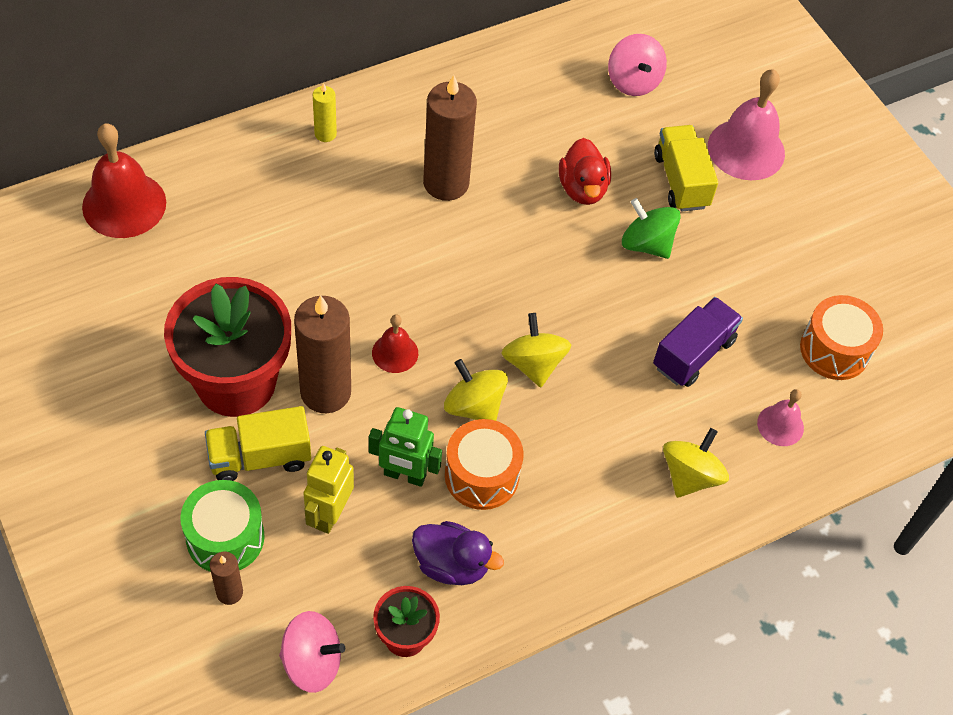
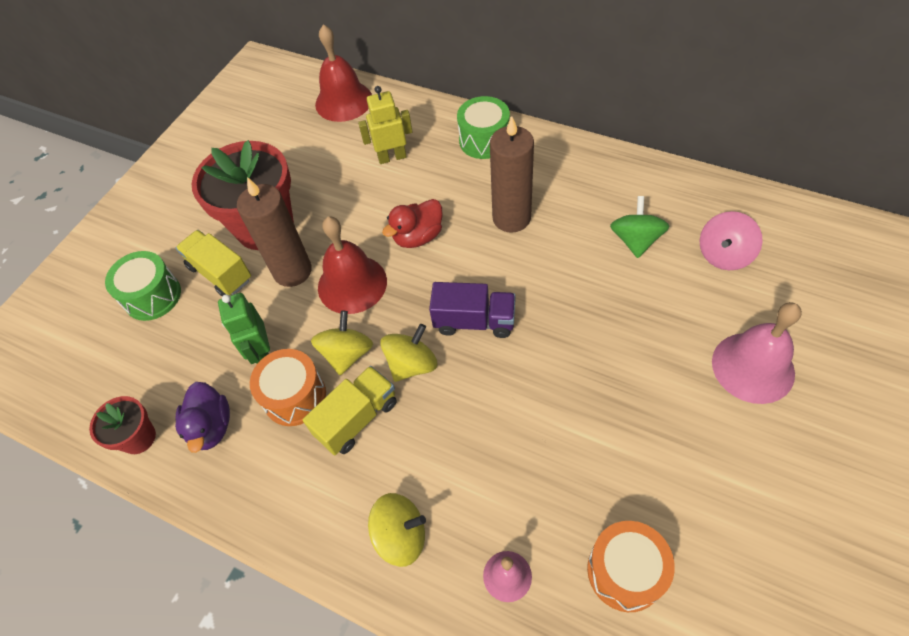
camera: 65 degrees right, 0 degrees up
brown candle [210,552,243,605] -> none
pink spinning top [279,611,345,693] -> none
yellow robot [303,446,354,534] -> yellow robot moved to [358,86,412,164]
yellow candle [313,83,337,142] -> green drum [457,96,510,159]
red bell [372,314,418,373] -> red bell [318,216,387,314], size x1.87
red duck [559,138,611,205] -> red duck moved to [382,199,443,248]
green spinning top [622,198,681,259] -> green spinning top moved to [610,196,670,258]
purple truck [653,297,743,387] -> purple truck moved to [429,282,516,338]
yellow truck [654,125,718,212] -> yellow truck moved to [303,366,397,455]

